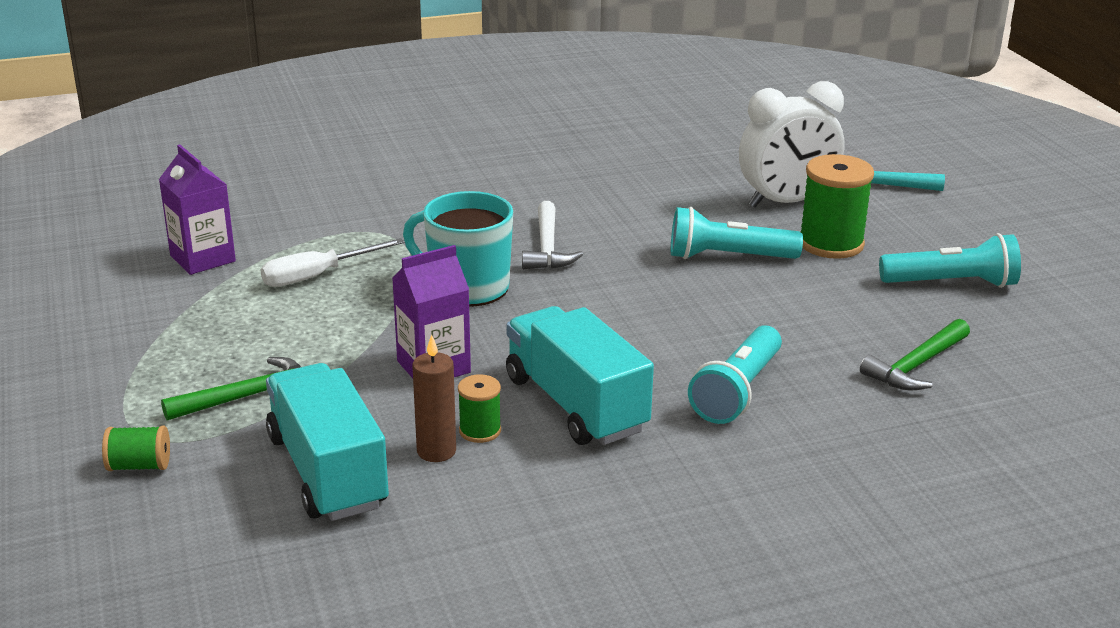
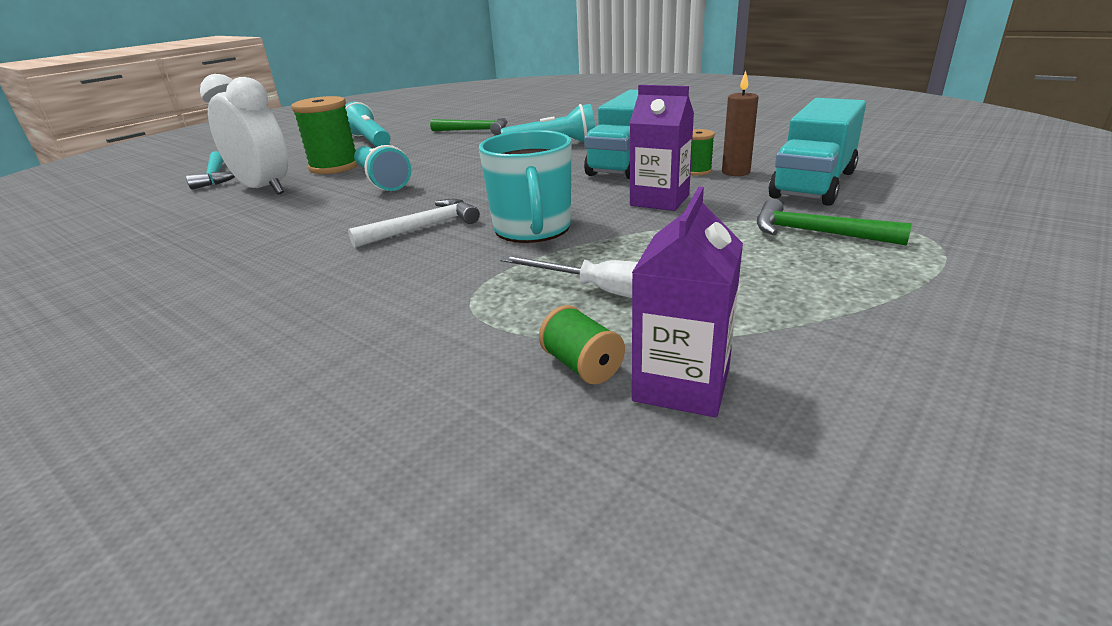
camera: 120 degrees left, 0 degrees up
green spool [102,426,170,471] -> green spool moved to [539,305,625,384]

